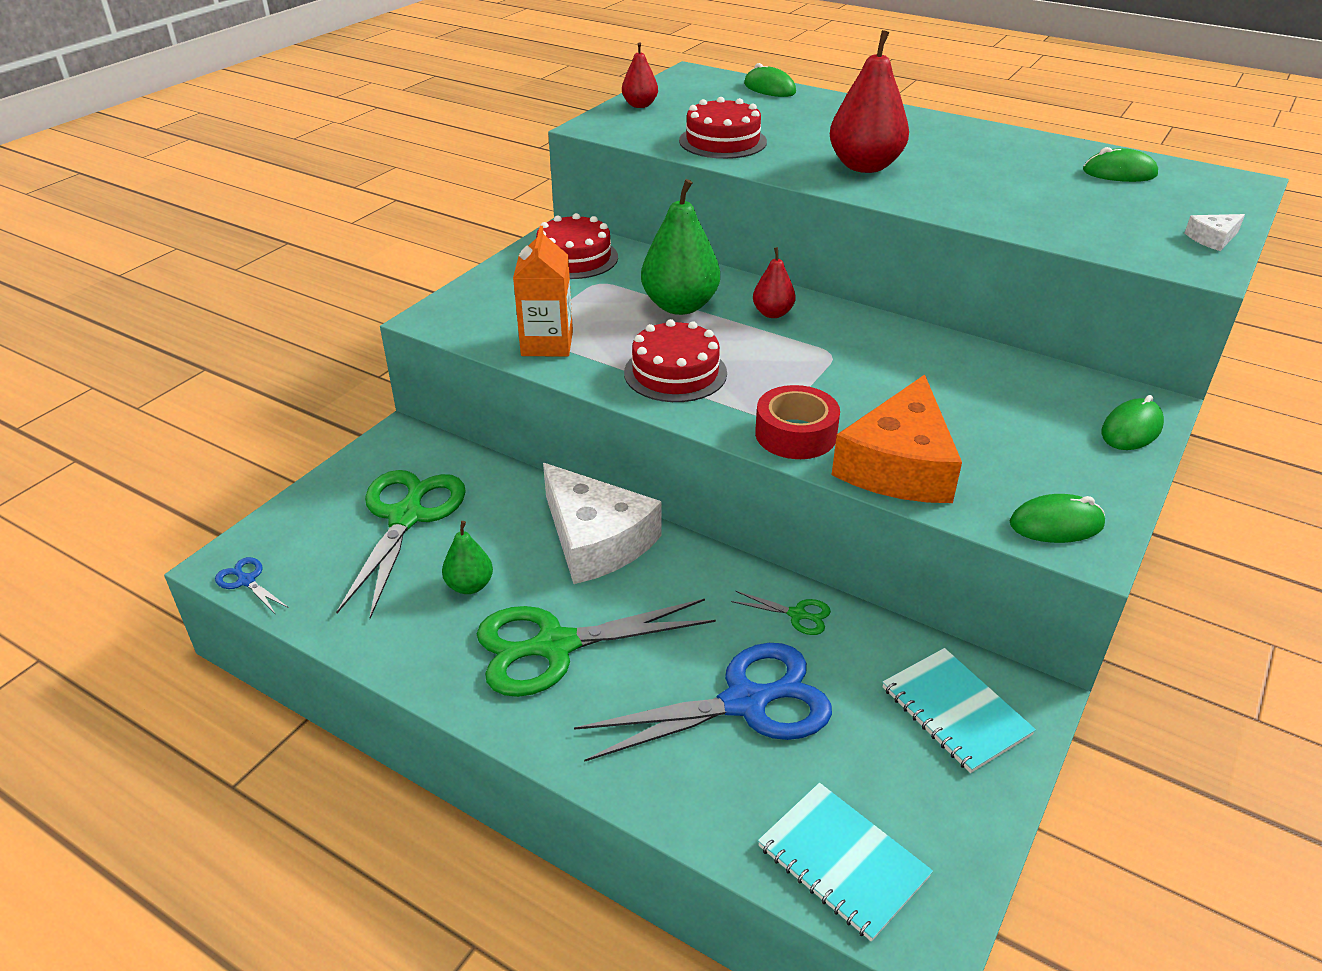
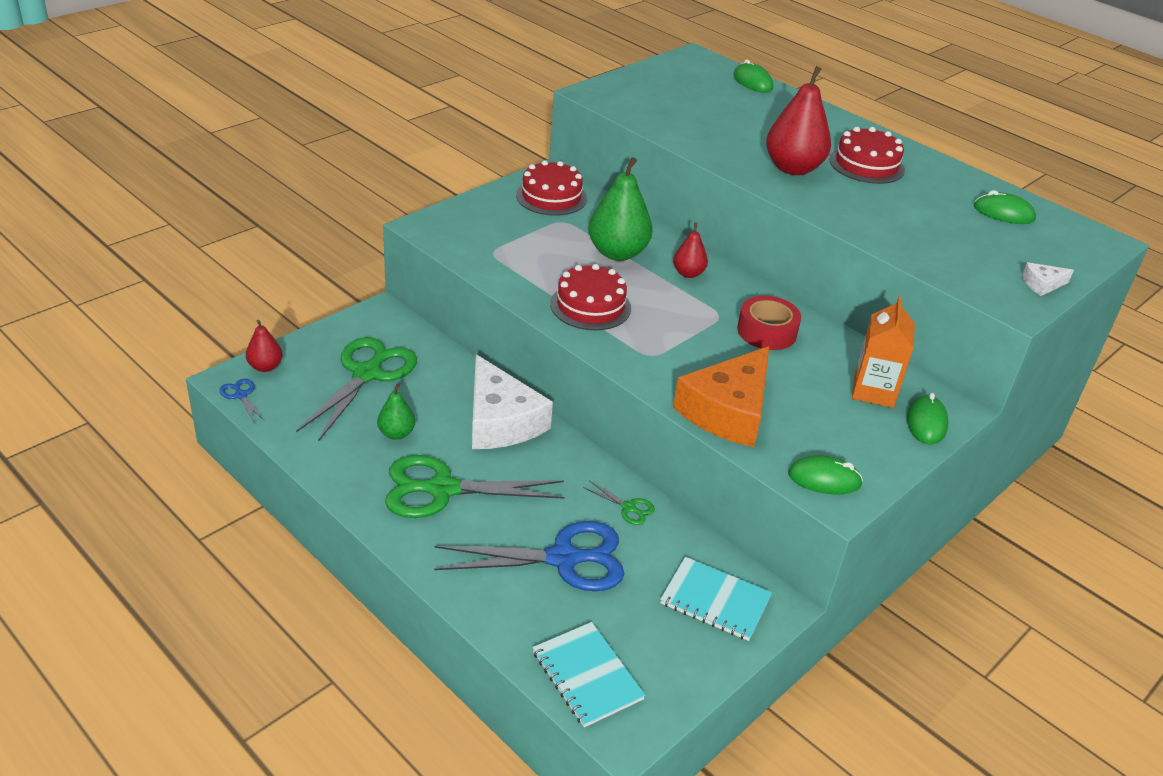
camera: 10 degrees right, 0 degrees up
orange carton [513,226,573,357] -> orange carton moved to [852,297,915,408]
red pear [622,42,658,108] -> red pear moved to [246,320,283,372]
red cake [679,97,767,159] -> red cake moved to [829,127,905,184]
red tape [755,385,840,459] -> red tape moved to [737,296,801,350]
turquoise notebook [882,648,1036,773] -> turquoise notebook turned 45 degrees counterclockwise [660,557,772,641]
green mouse [1101,395,1164,450] -> green mouse turned 45 degrees counterclockwise [907,393,949,445]

